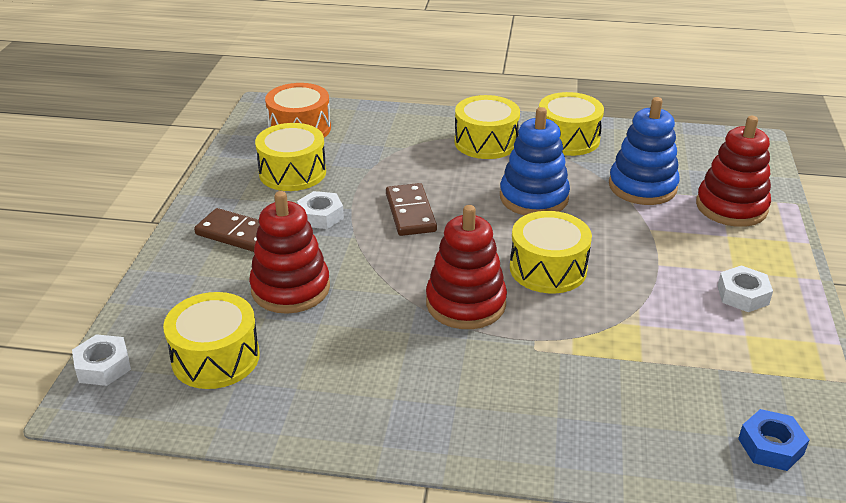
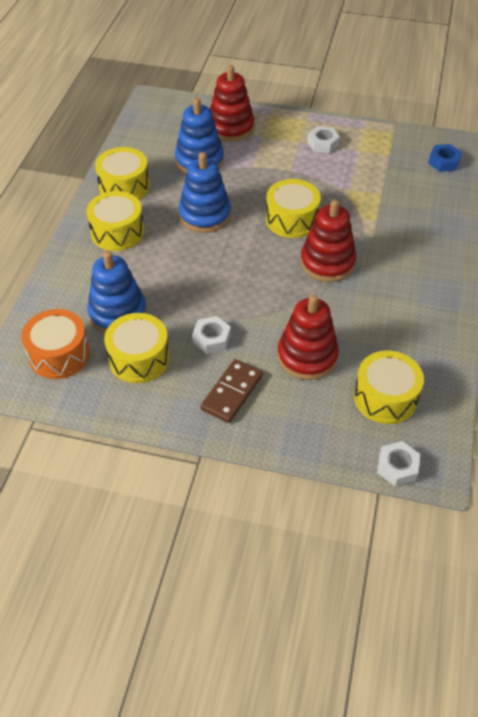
camera: 85 degrees left, 15 degrees up
brown domino [386,183,437,236] -> none
none -> blue stacking toy [87,251,147,333]

